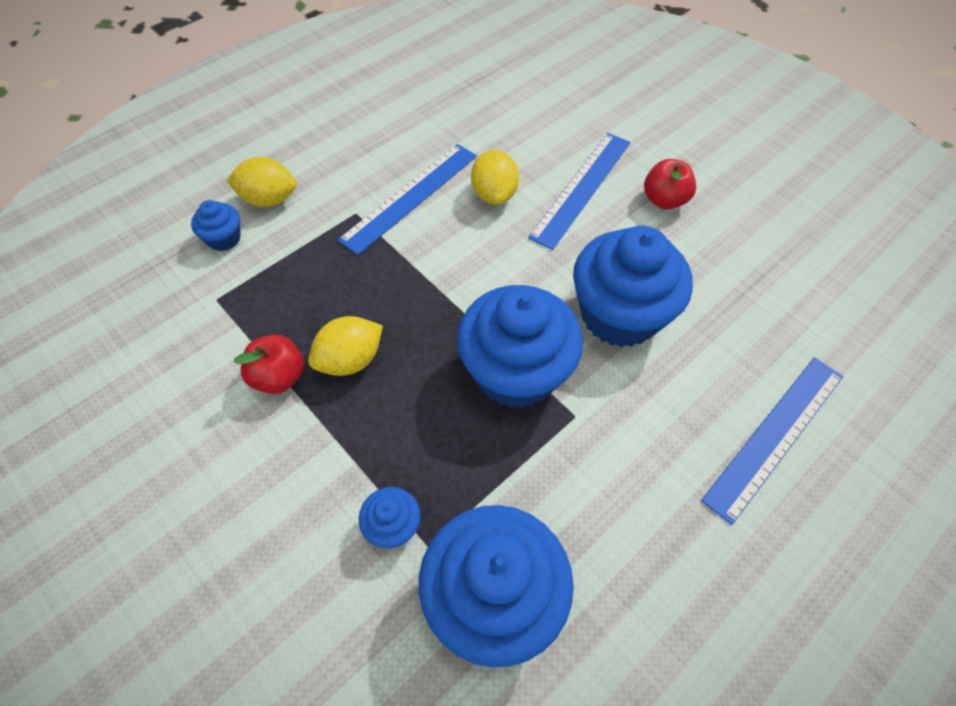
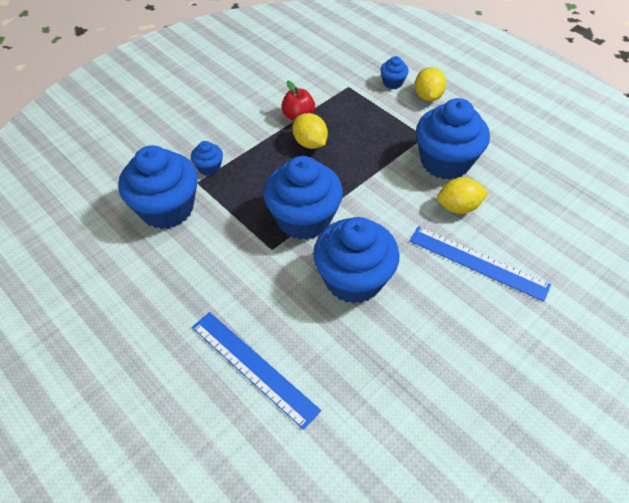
camera: 90 degrees right, 5 degrees down
blue ruler [338,144,477,255] -> blue cupcake [416,98,490,180]
red apple [644,159,696,210] -> none

